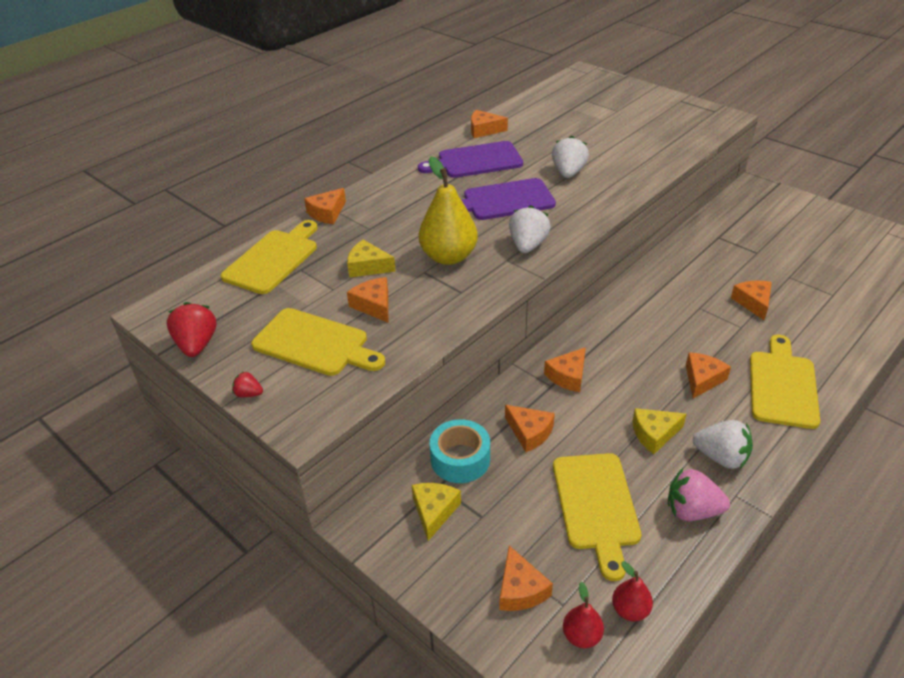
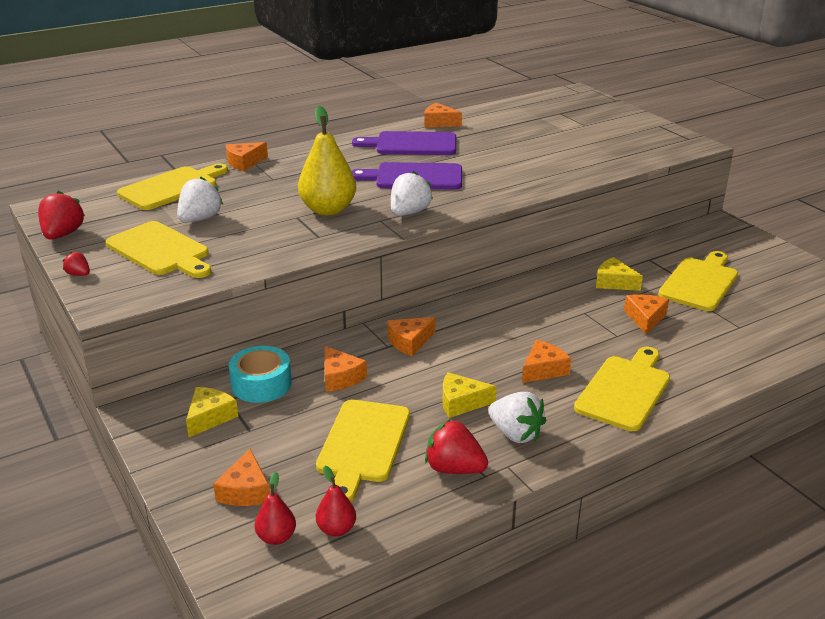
camera: 15 degrees right, 10 degrees down
yellow cheese [347,239,396,278] -> yellow cheese moved to [596,257,643,291]
orange cheese [347,277,388,322] -> none
white strawberry [552,136,589,178] -> white strawberry moved to [177,177,224,222]
pink strawberry [668,468,730,521] -> red strawberry [425,419,488,474]
none -> yellow cutting board [658,251,738,311]

